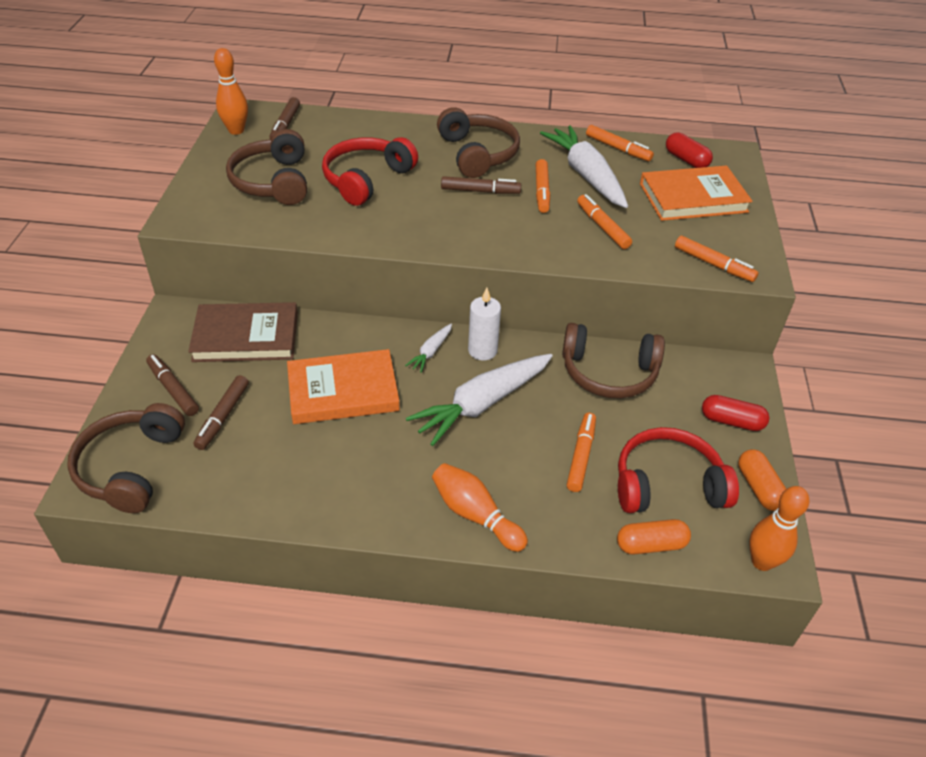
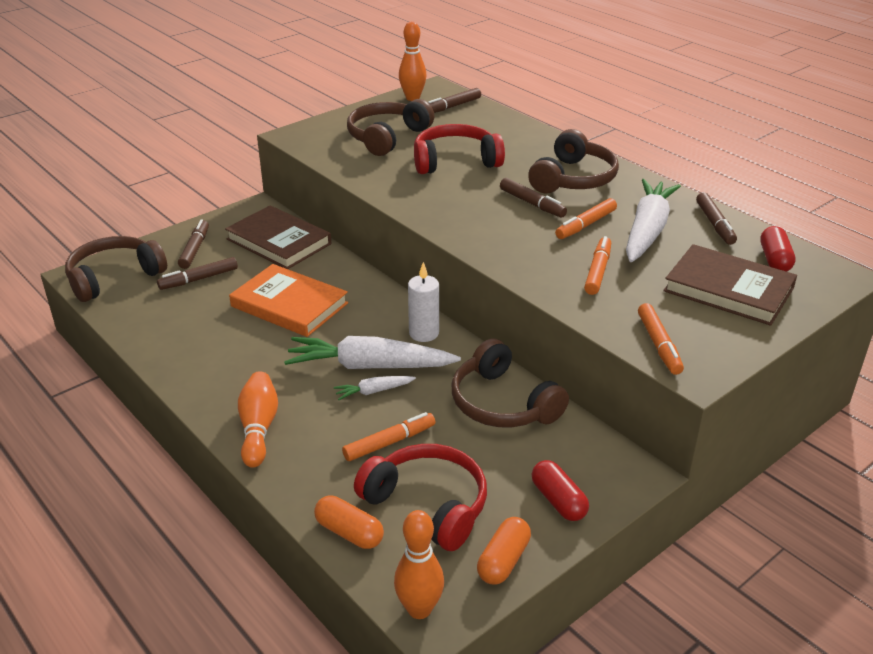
camera: 45 degrees right, 10 degrees down
white carrot [405,324,452,373] -> white carrot moved to [334,376,416,400]
orange marker [586,125,654,161] -> brown marker [696,192,737,245]
orange book [640,165,753,221] -> brown book [663,244,797,326]

